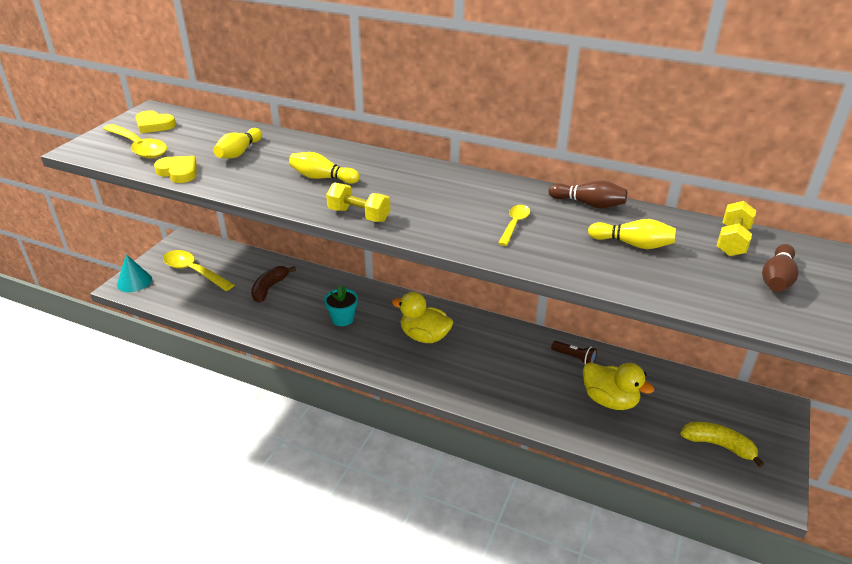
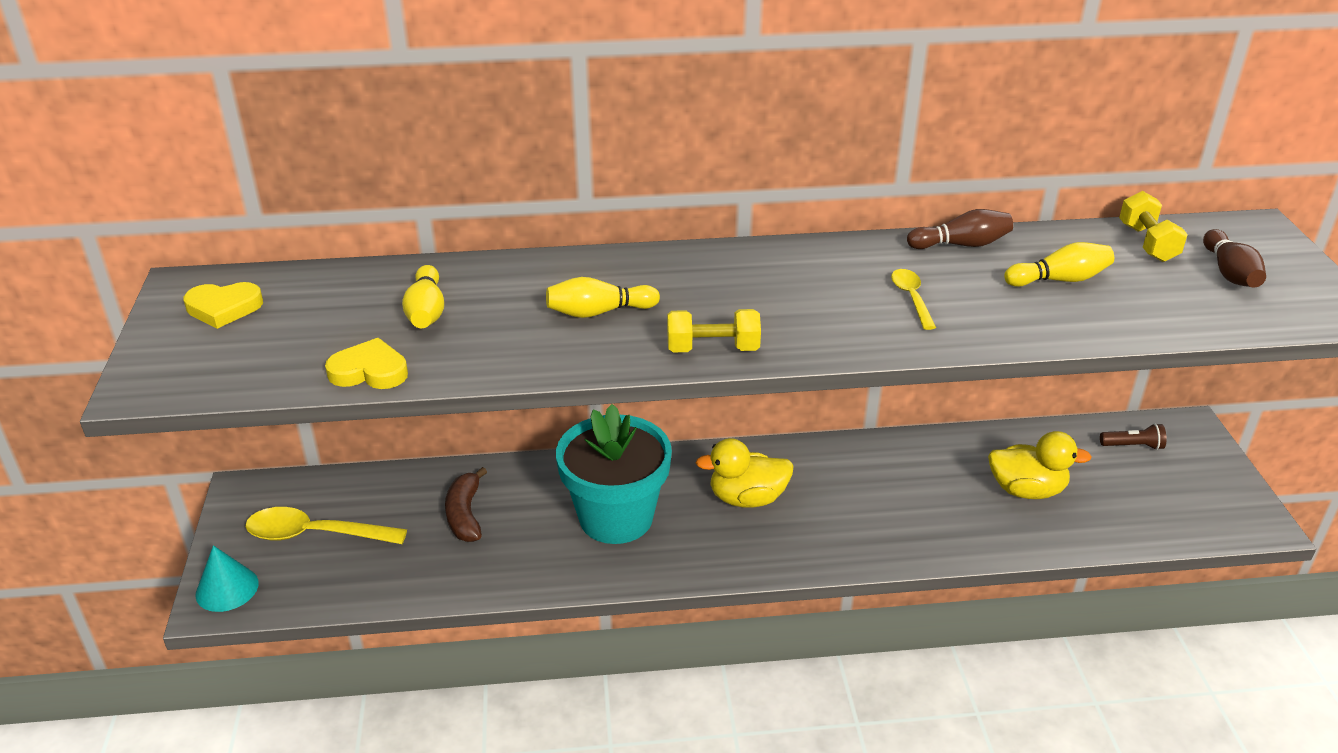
camera: 30 degrees left, 0 degrees up
yellow spoon [103,124,167,159] -> none
turquoise flower pot [324,286,358,326] -> turquoise flower pot [556,404,672,544], size x2.13
brown flashlight [551,341,597,364] -> brown flashlight moved to [1100,423,1167,450]
yellow banana [680,422,764,467] -> none

